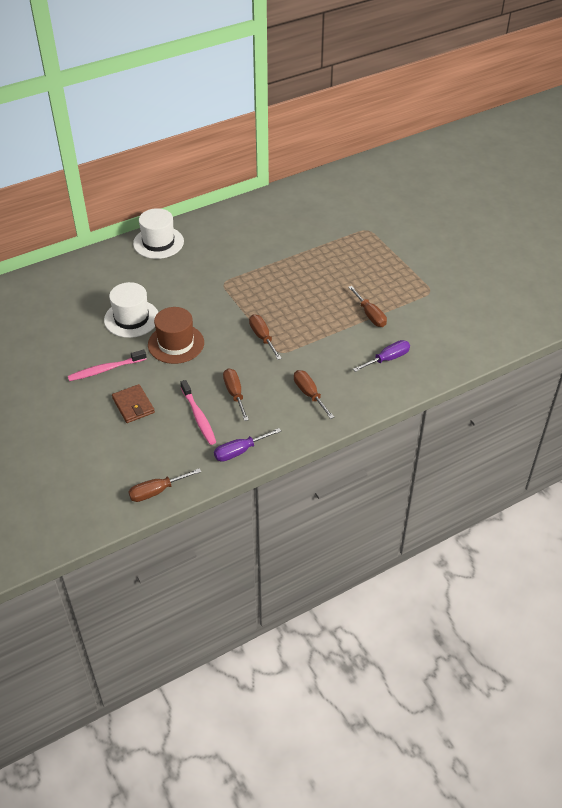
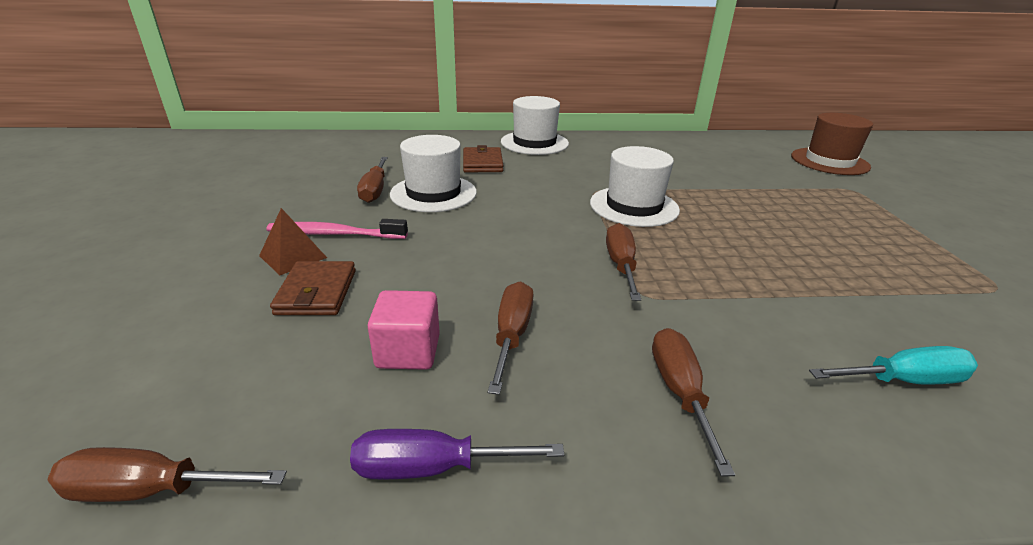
camera: 25 degrees right, 15 degrees down
brown hat [148,307,204,364] -> brown hat moved to [791,113,873,175]
pink toothbrush [180,380,216,445] -> pink cube [368,290,440,370]
brown screwdriver [348,286,387,327] -> brown screwdriver moved to [357,157,388,203]
purple screwdriver [353,340,410,372] -> turquoise screwdriver [809,346,978,385]
none -> brown pyramid [259,208,327,275]
none -> brown wallet [463,145,503,172]
none -> white hat [590,146,680,227]

